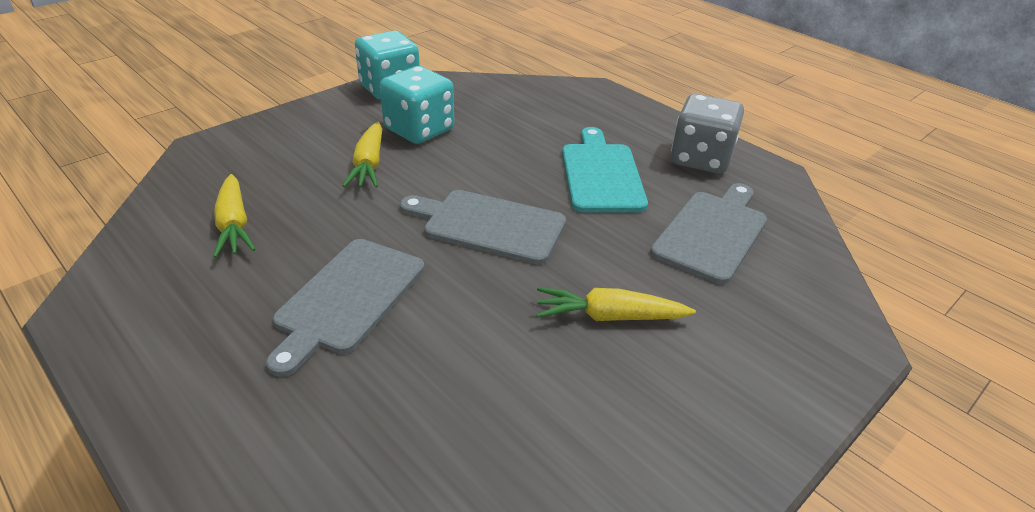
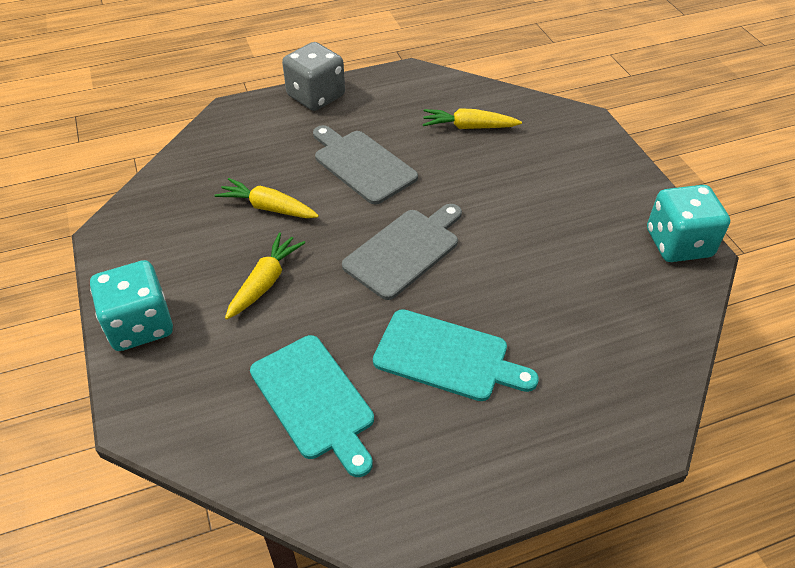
camera: 115 degrees right, 10 degrees up
yellow carrot [343,122,382,188] -> yellow carrot moved to [214,178,319,218]
turquoise dice [380,66,454,144] -> turquoise dice moved to [90,260,173,351]
grey cutting board [650,183,767,284] -> turquoise cutting board [250,335,374,477]
grey dice [671,94,744,174] -> grey dice moved to [282,42,345,111]

